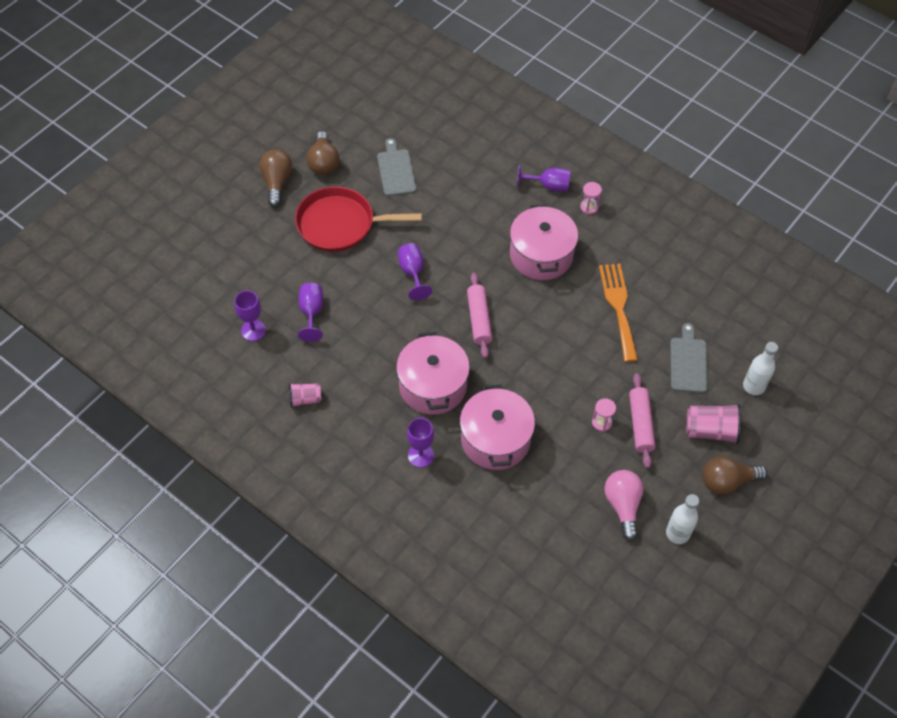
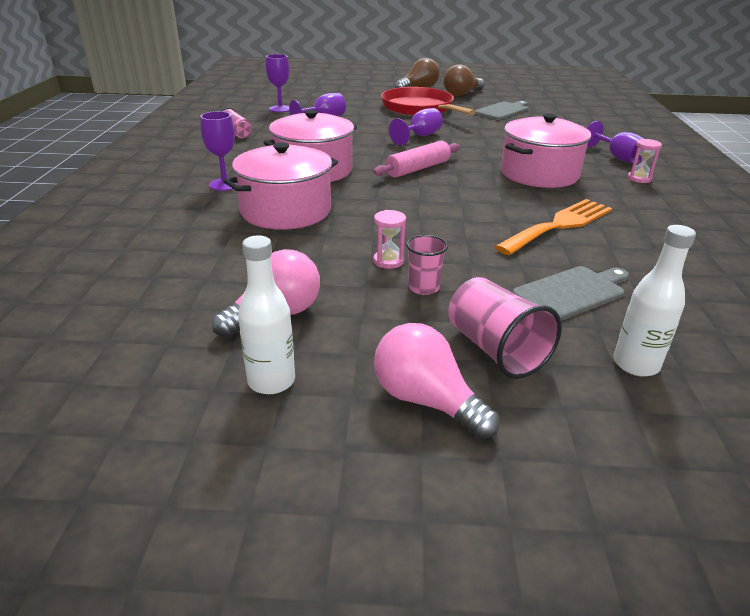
camera: 55 degrees right, 25 degrees down
pink rolling pin [629,373,656,468] -> pink cup [406,235,448,295]
brown light bulb [703,456,767,495] -> pink light bulb [374,323,499,439]

